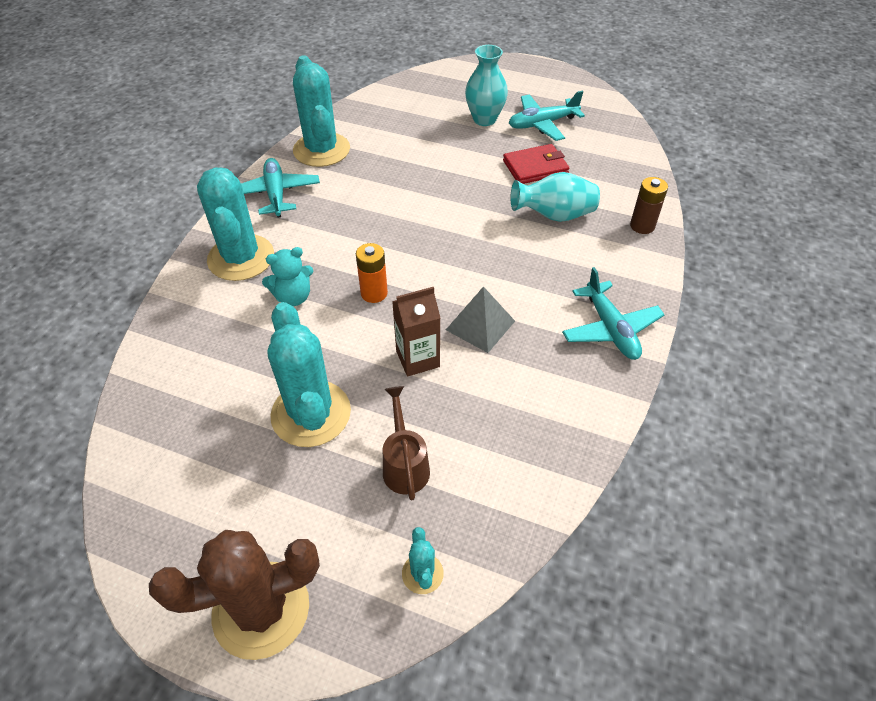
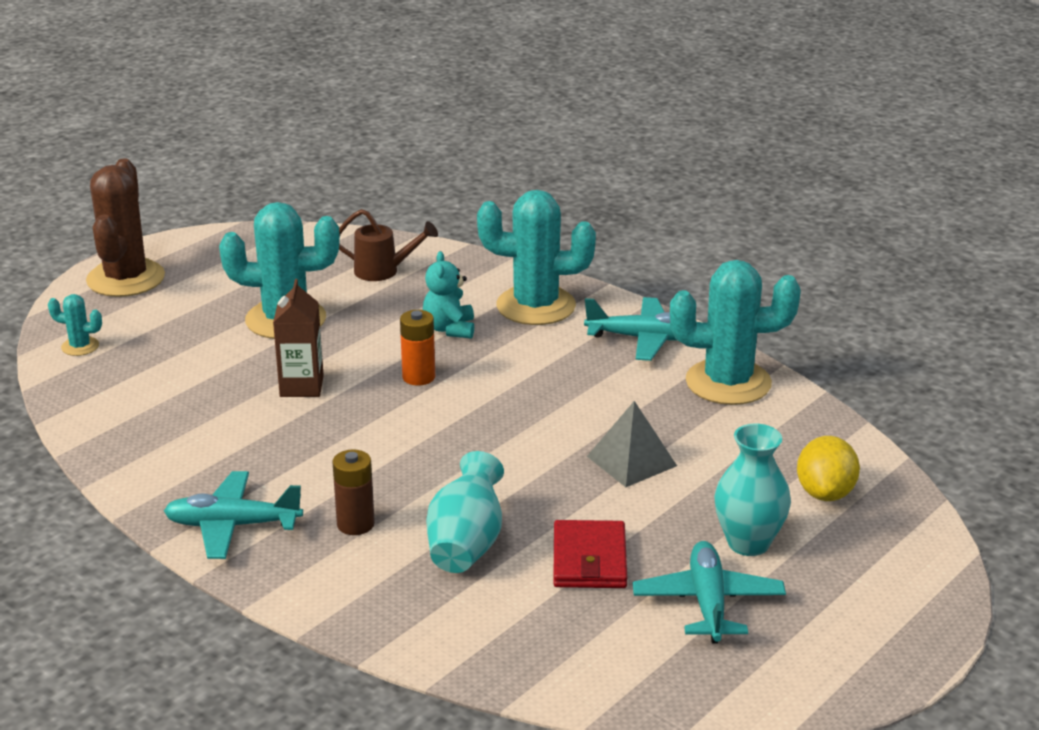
camera: 110 degrees right, 20 degrees down
brown watering can [383,386,430,500] -> brown watering can moved to [339,209,438,281]
grey pyramid [446,286,515,353] -> grey pyramid moved to [587,401,677,487]
brown battery [630,177,668,234] -> brown battery moved to [332,449,375,535]
none -> yellow lemon [797,436,860,501]

